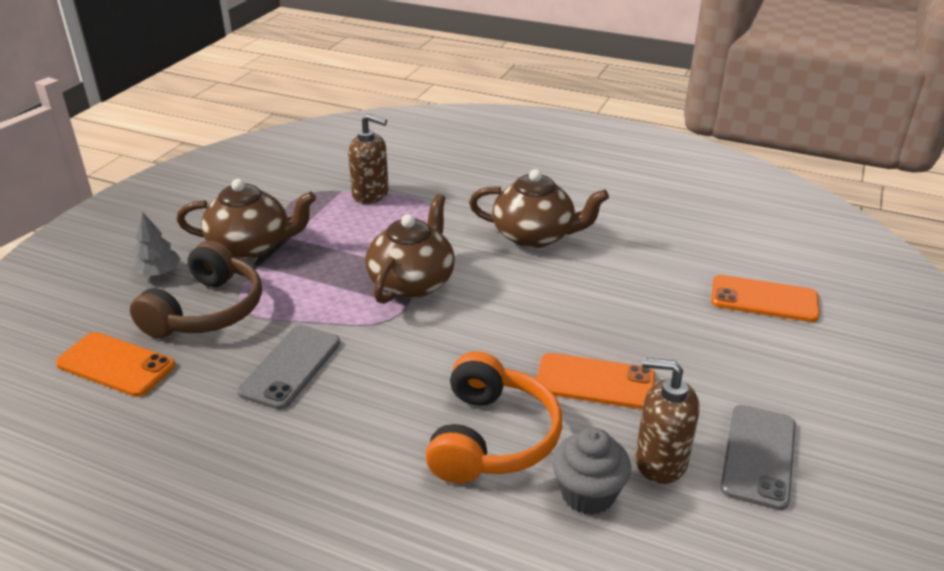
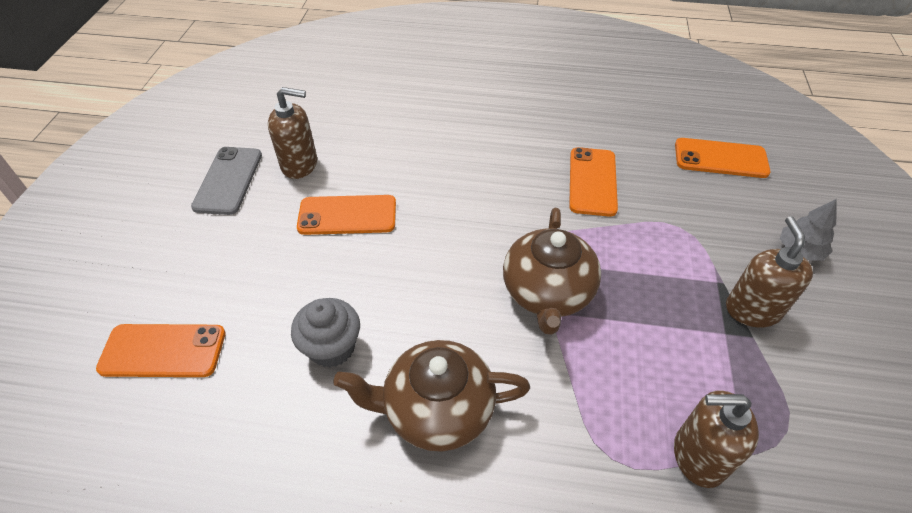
camera: 165 degrees right, 15 degrees up
brown headphones [130,240,262,338] -> none
brown teapot [177,179,316,259] -> brown soap dispenser [726,216,813,328]
grey phone [237,326,340,410] -> orange phone [569,147,618,217]
orange headphones [426,351,562,483] -> none
grey cupcake [552,427,631,515] -> grey cupcake moved to [291,298,360,368]

